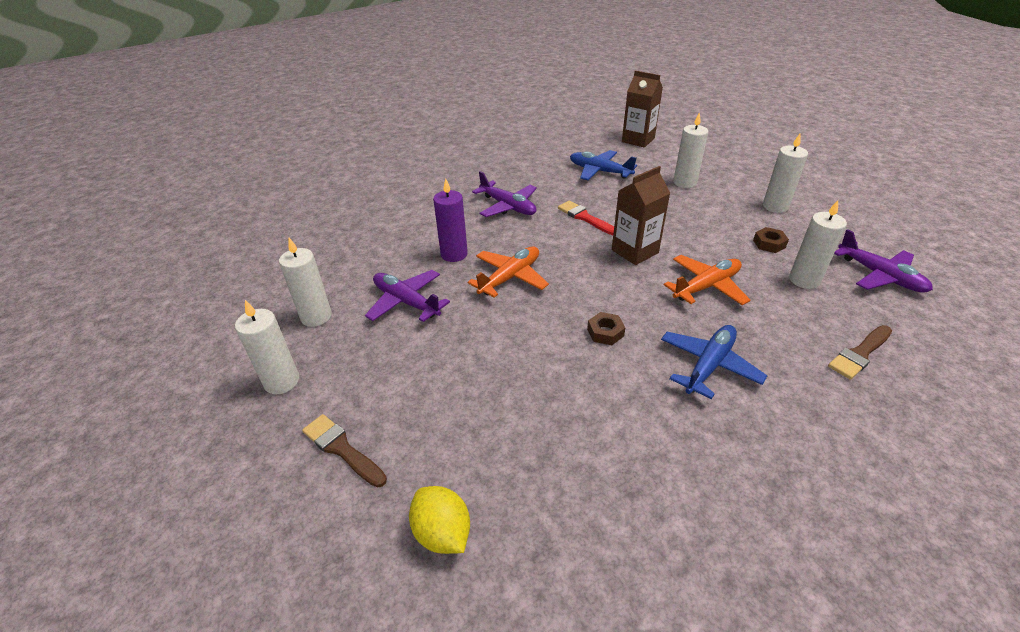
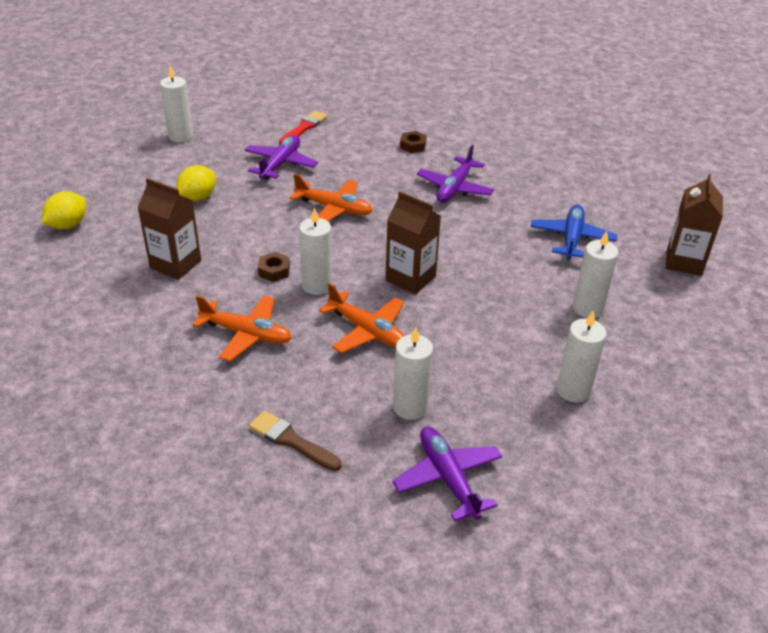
camera: 70 degrees right, 0 degrees up
white candle [279,238,332,327] -> white candle moved to [299,207,332,295]
brown brush [302,414,387,488] -> none
purple candle [433,179,468,262] -> none
red brush [558,201,614,235] -> red brush moved to [279,111,328,144]
blue plane [661,325,767,399] -> orange plane [193,295,292,362]
brown nut [753,227,789,253] -> brown nut moved to [400,131,427,153]
purple plane [834,229,933,293] -> purple plane turned 120 degrees clockwise [393,427,502,521]
none -> brown carton [137,178,201,280]
none -> yellow lemon [176,165,215,201]

